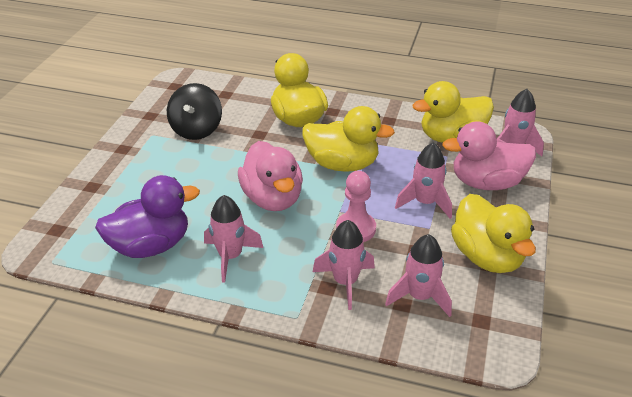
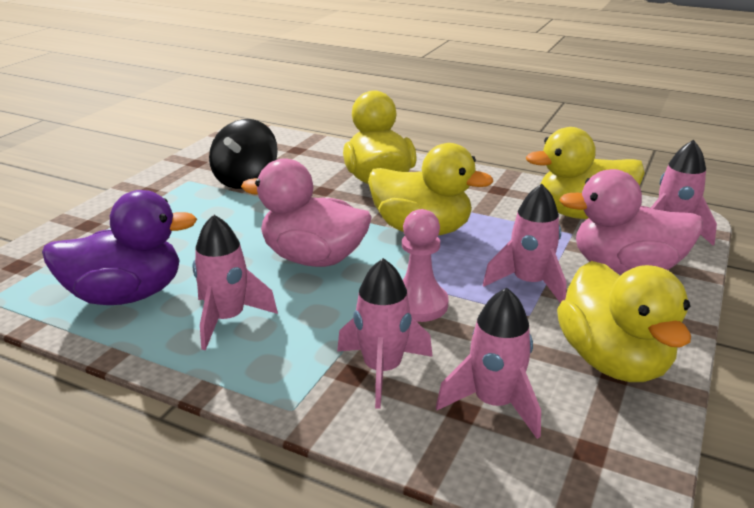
camera: 10 degrees right, 10 degrees down
pink duck [238,141,303,211] -> pink duck turned 120 degrees clockwise [241,158,372,267]

